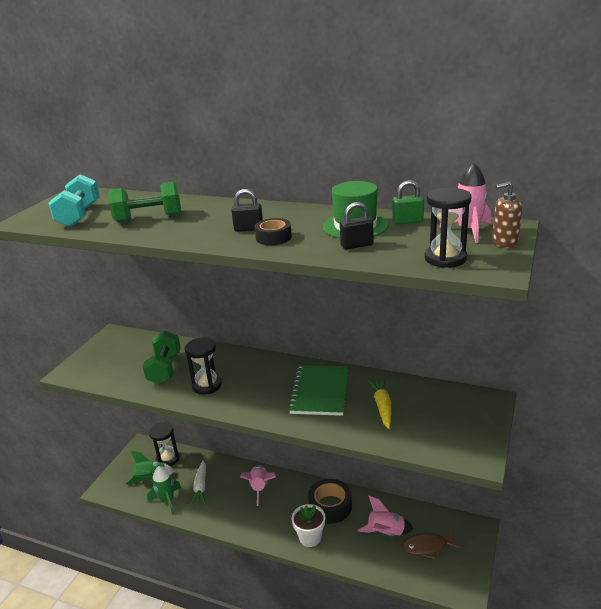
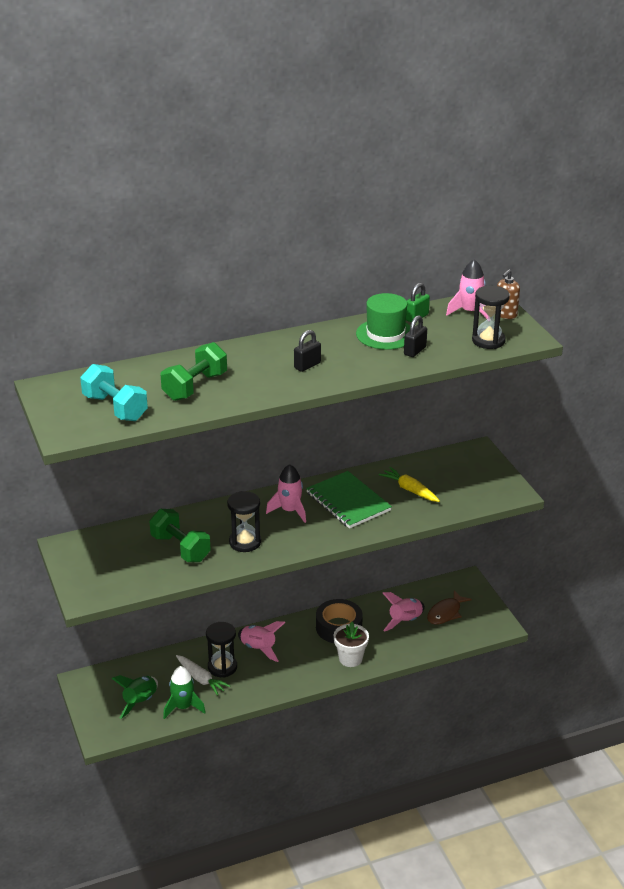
camera: 45 degrees left, 5 degrees up
black hourglass [149,422,180,466] -> black hourglass moved to [206,622,237,678]
black tape [254,218,292,245] -> none
none -> pink rocket [266,464,306,523]

